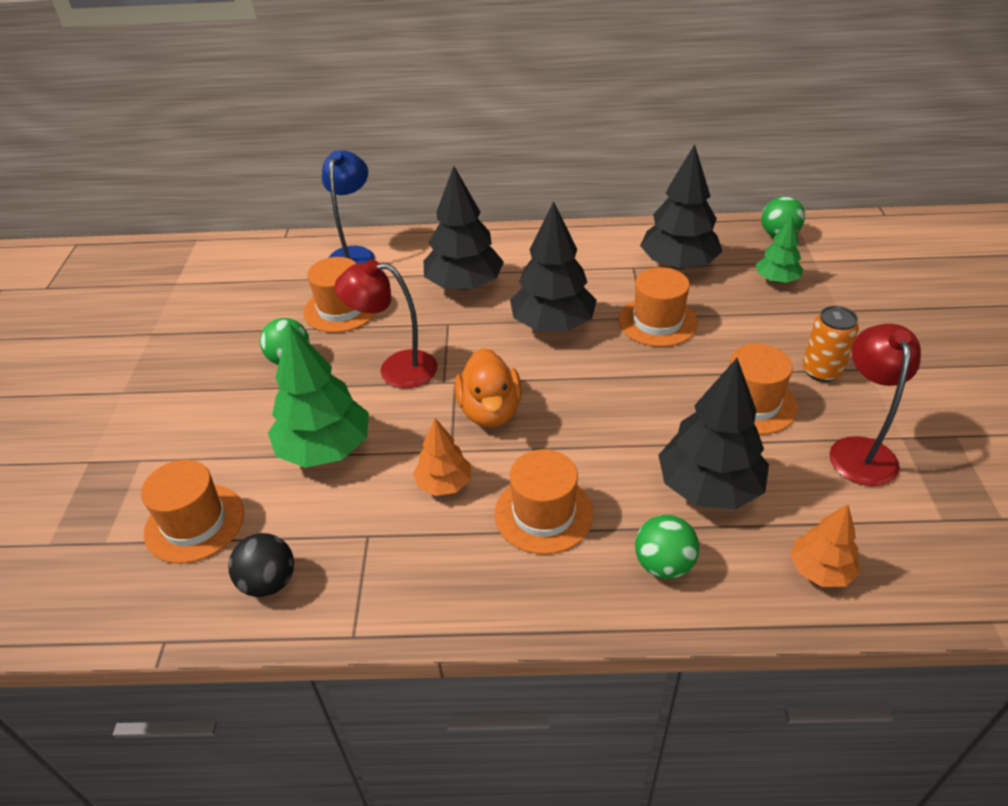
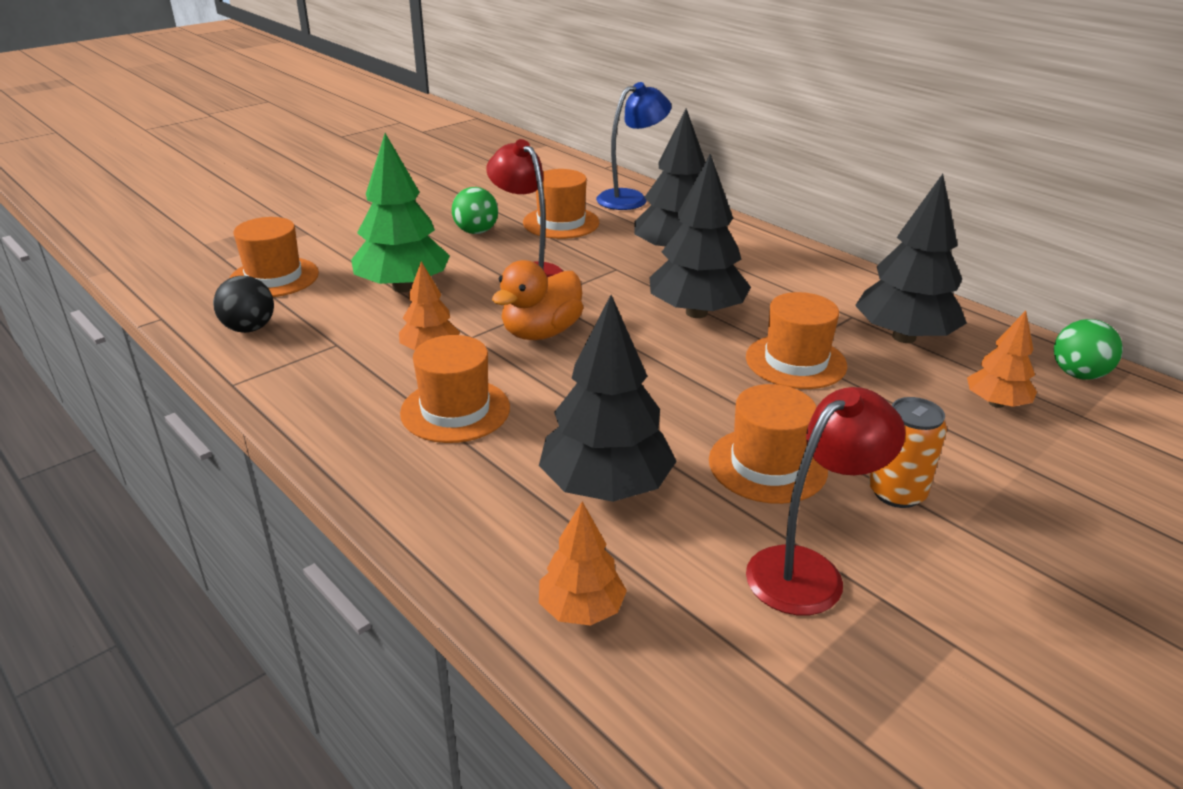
camera: 45 degrees right, 10 degrees down
green ball [635,515,699,579] -> none
green tree [756,216,803,283] -> orange tree [967,311,1037,408]

